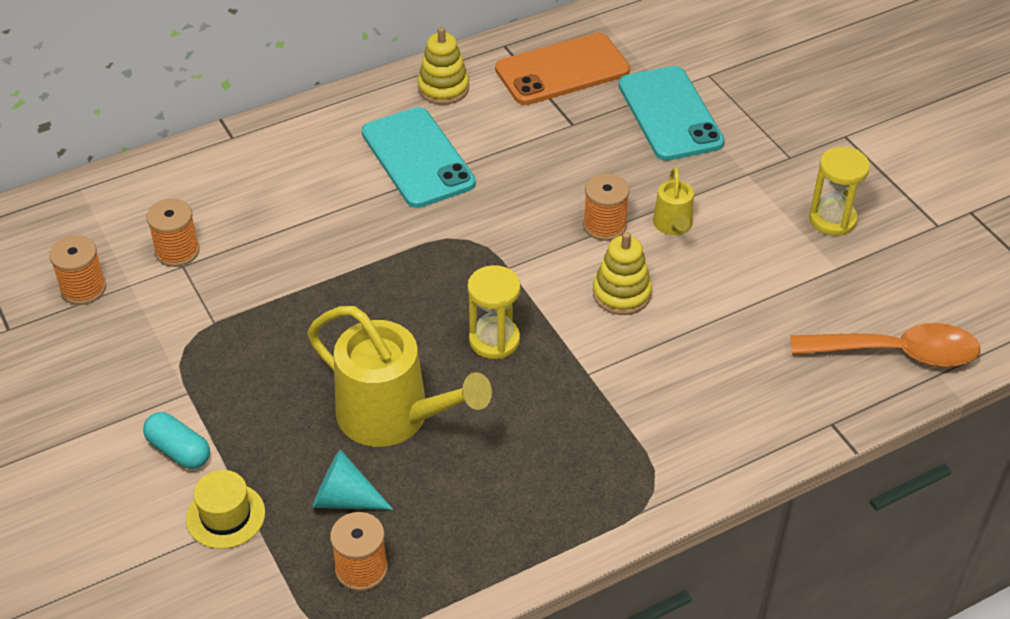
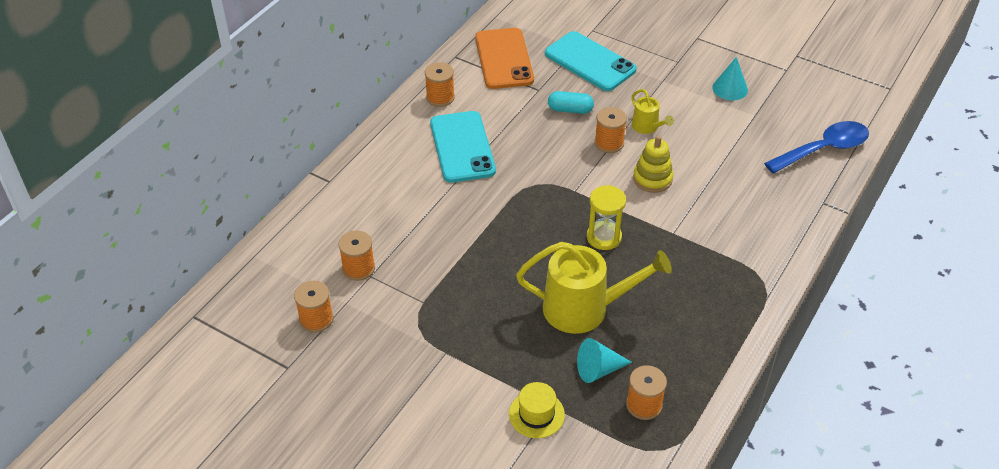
camera: 30 degrees left, 0 degrees up
turquoise capsule [143,412,210,469] -> turquoise capsule moved to [548,91,594,114]
turquoise phone [362,107,476,208] -> turquoise phone turned 45 degrees clockwise [430,111,496,183]
yellow stacking toy [418,27,469,105] -> orange spool [425,62,455,107]
orange phone [495,33,630,105] -> orange phone turned 45 degrees counterclockwise [475,28,534,89]
orange spoon [791,323,980,367] -> blue spoon [764,121,869,174]
yellow hourglass [809,147,870,236] -> turquoise cone [712,57,748,100]

